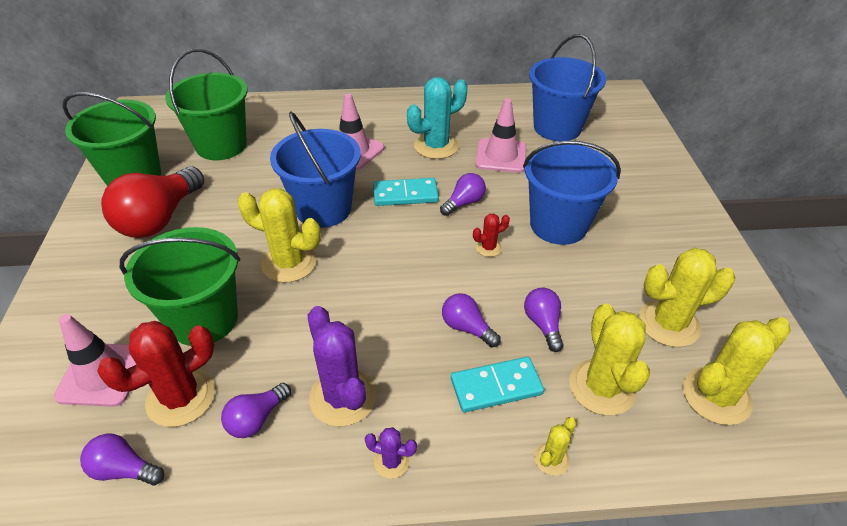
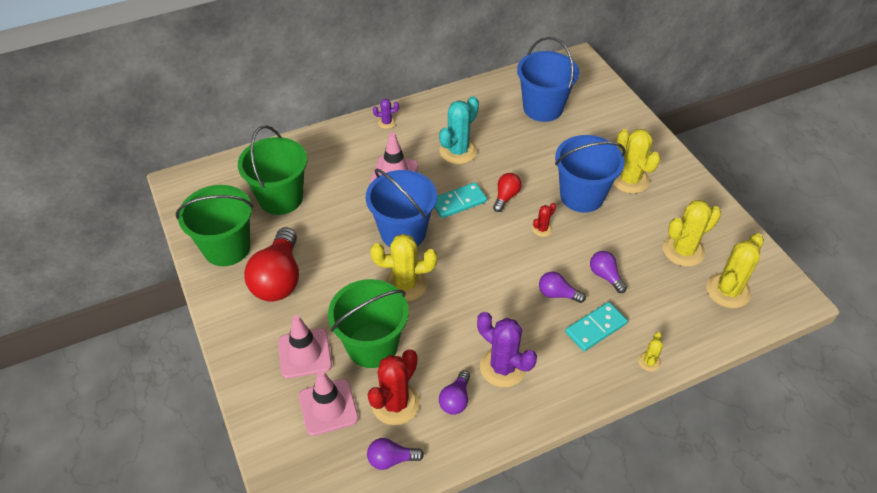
camera: 20 degrees left, 5 degrees up
purple cactus [365,427,417,479] -> purple cactus moved to [373,99,399,129]
purple light bulb [440,173,486,216] -> red light bulb [493,173,522,212]
pink traffic cone [475,98,526,173] -> pink traffic cone moved to [278,315,332,379]
yellow cactus [569,304,650,416] -> yellow cactus moved to [613,129,661,194]

